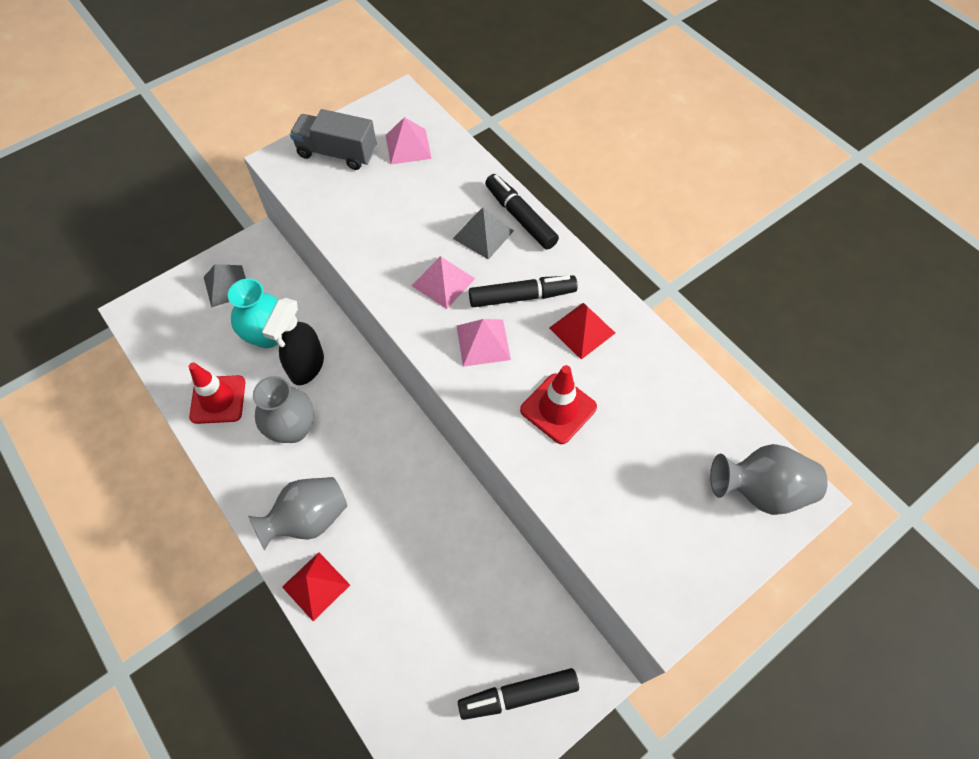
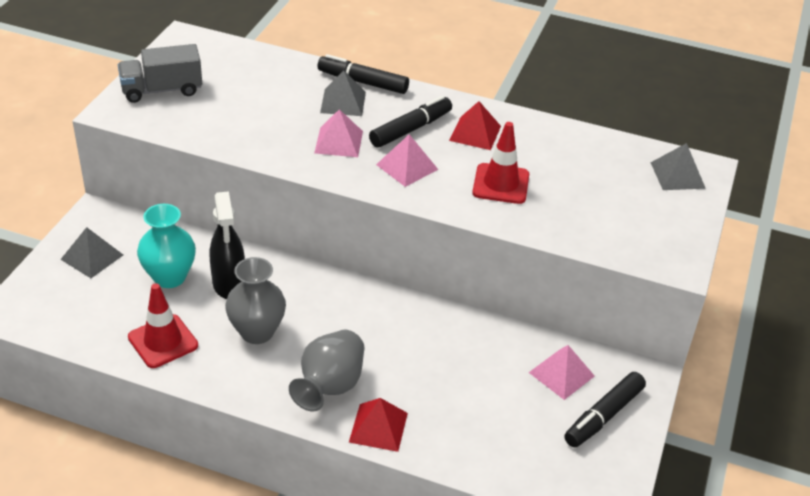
camera: 35 degrees left, 20 degrees down
pink pyramid [386,117,432,165] -> pink pyramid moved to [529,345,595,400]
grey vase [710,444,828,515] -> grey pyramid [651,143,706,190]

